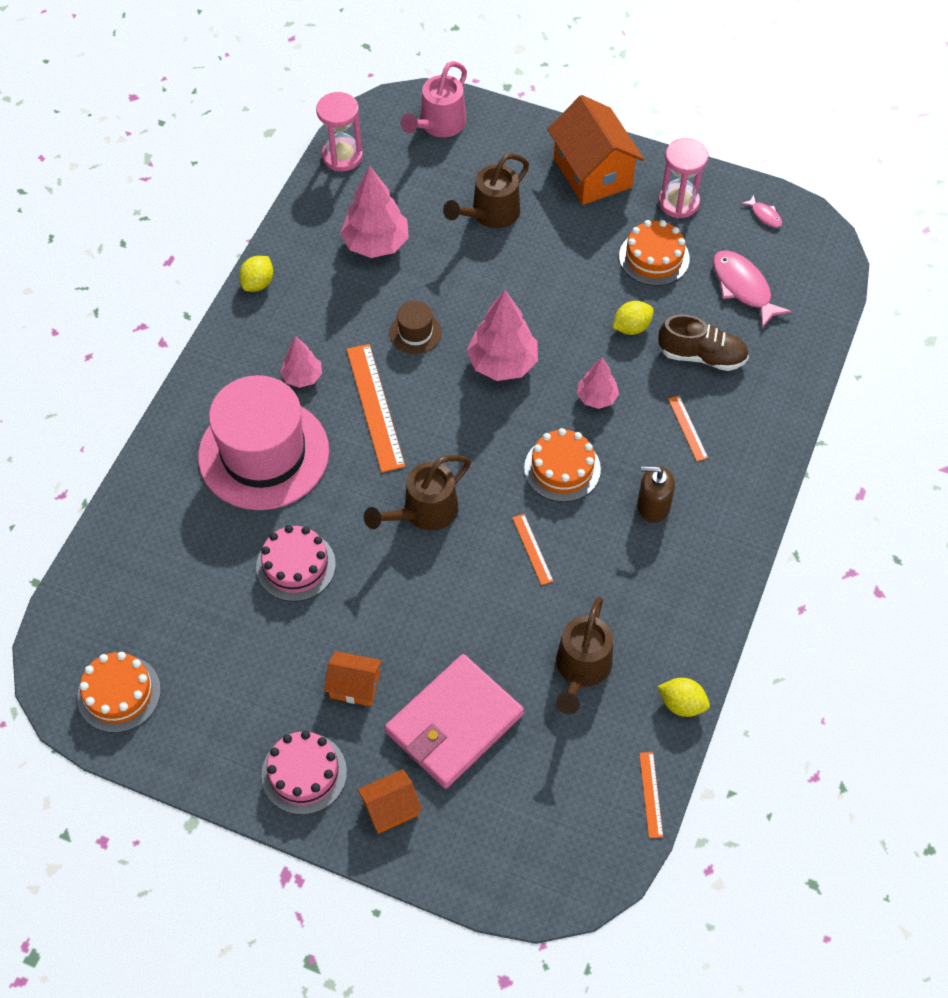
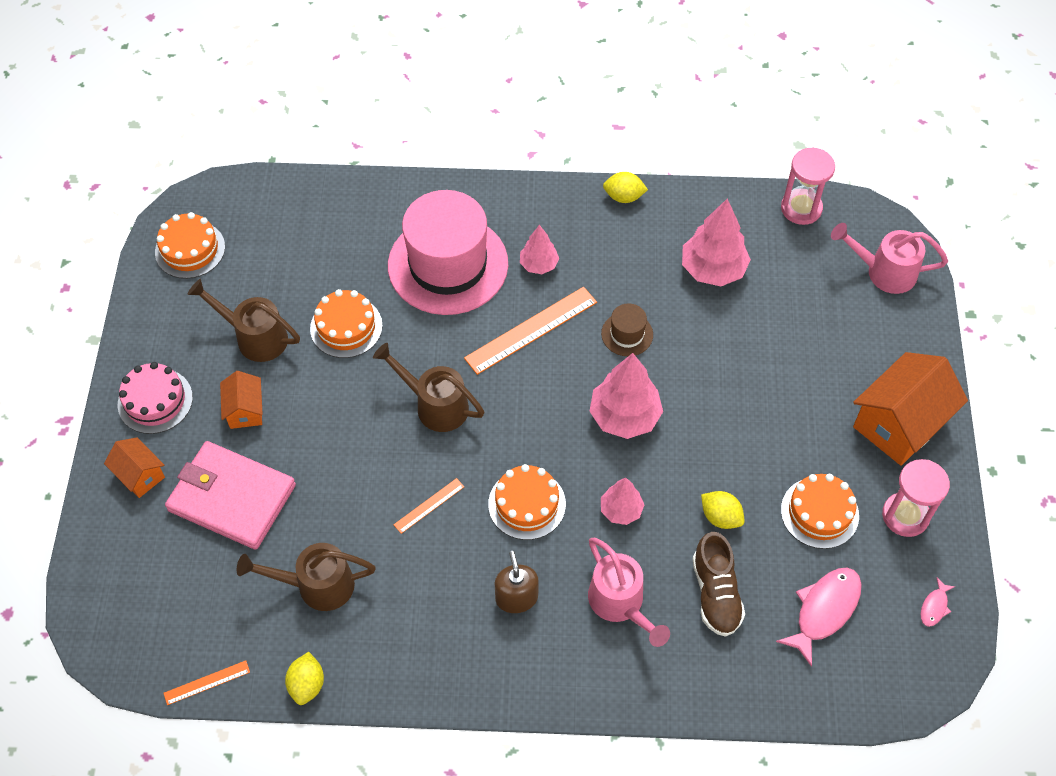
camera: 70 degrees right, 0 degrees up
pink cake [256,525,336,602] -> orange cake [310,289,383,358]
brown watering can [443,153,529,228] -> brown watering can moved to [187,279,300,362]
orange ruler [668,396,708,461] -> pink watering can [588,538,670,647]

